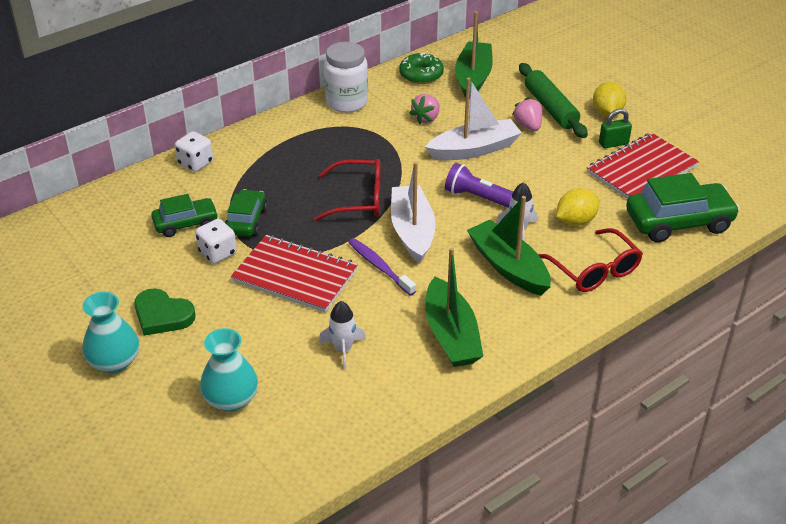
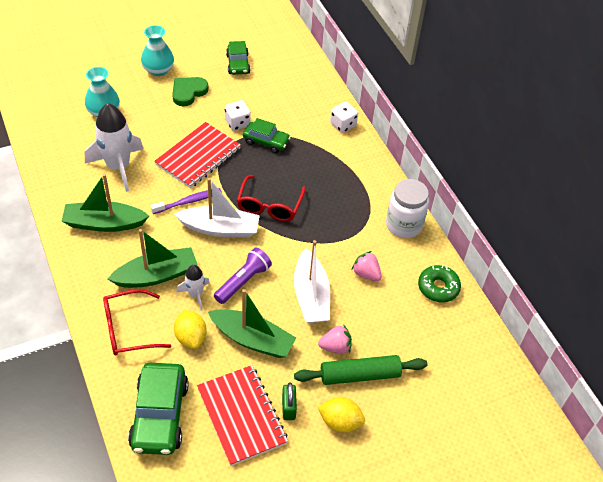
camera: 100 degrees right, 10 degrees up
green car [151,194,218,237] -> green car moved to [226,41,250,75]
white rocket [319,301,366,370] -> white rocket [85,103,143,192], size x1.93
green boat [455,11,493,100] -> green boat moved to [208,289,296,358]

